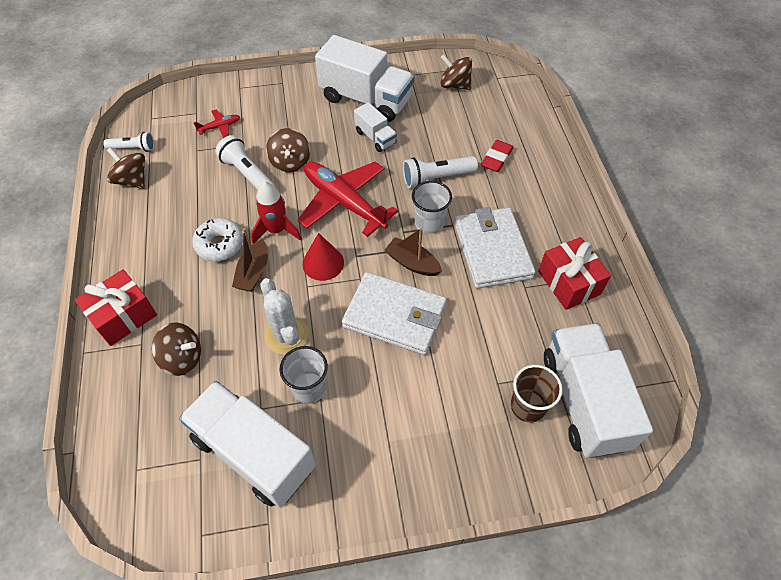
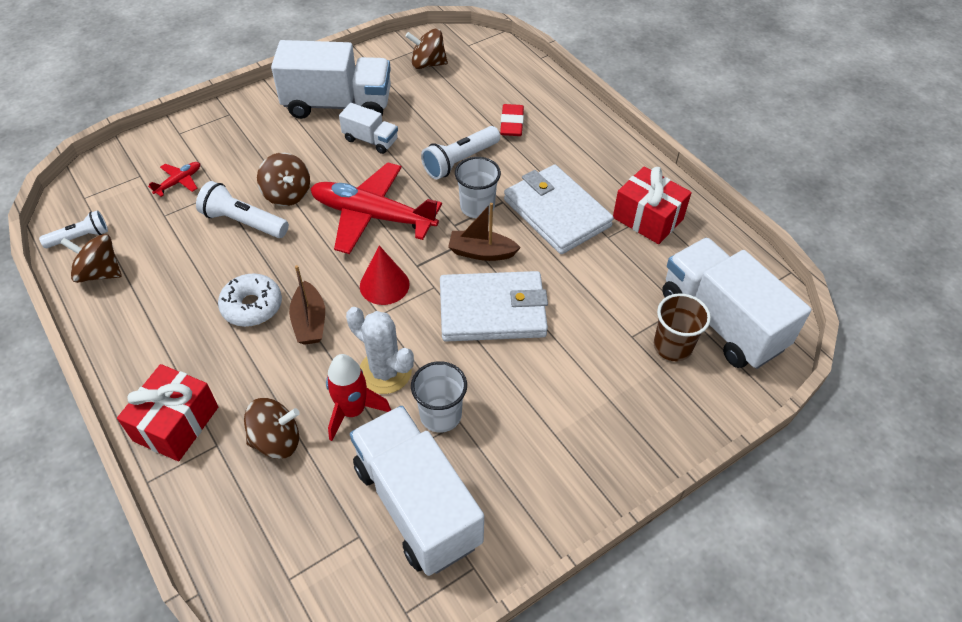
camera: 25 degrees left, 5 degrees down
white truck [179,381,316,508] -> white truck turned 45 degrees clockwise [350,406,484,576]
red rocket [251,182,301,244] -> red rocket moved to [326,354,391,441]

